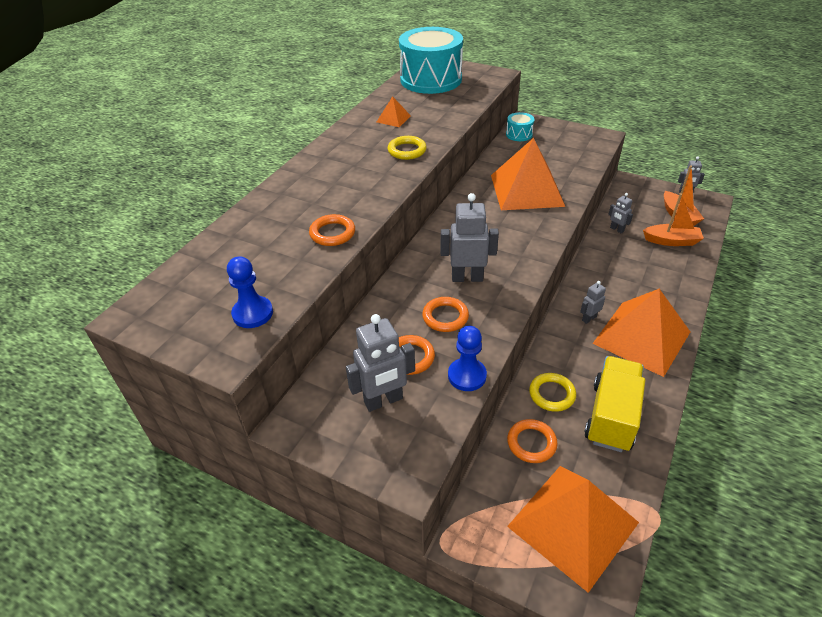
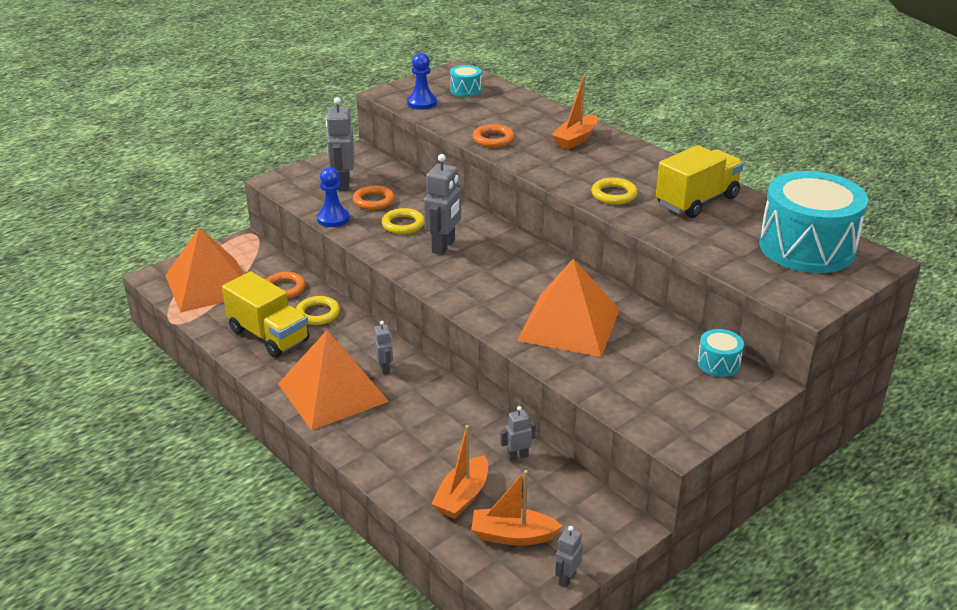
camera: 110 degrees right, 10 degrees down
orange pyramid [377,96,411,127] -> yellow truck [656,145,744,218]
orange ring [422,297,469,332] -> yellow ring [382,208,424,234]
none -> turquoise drum [450,65,481,97]
none -> orange boat [552,76,598,150]

